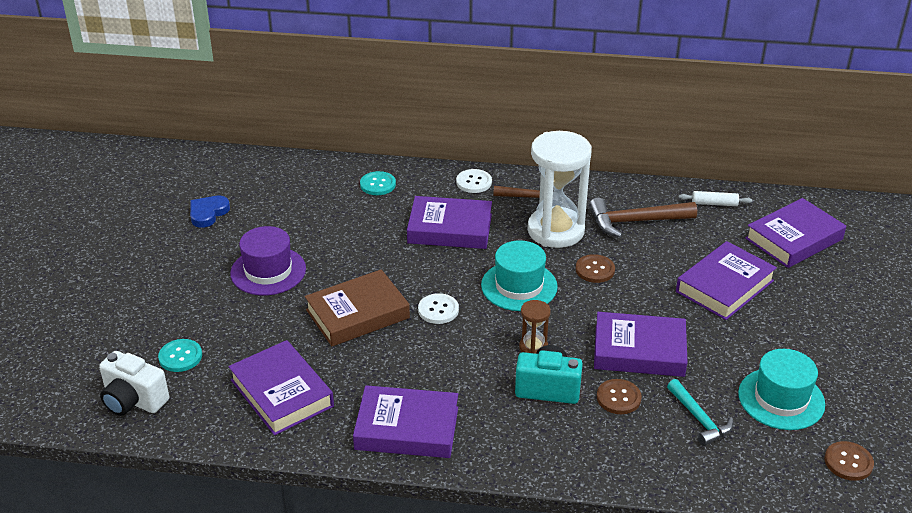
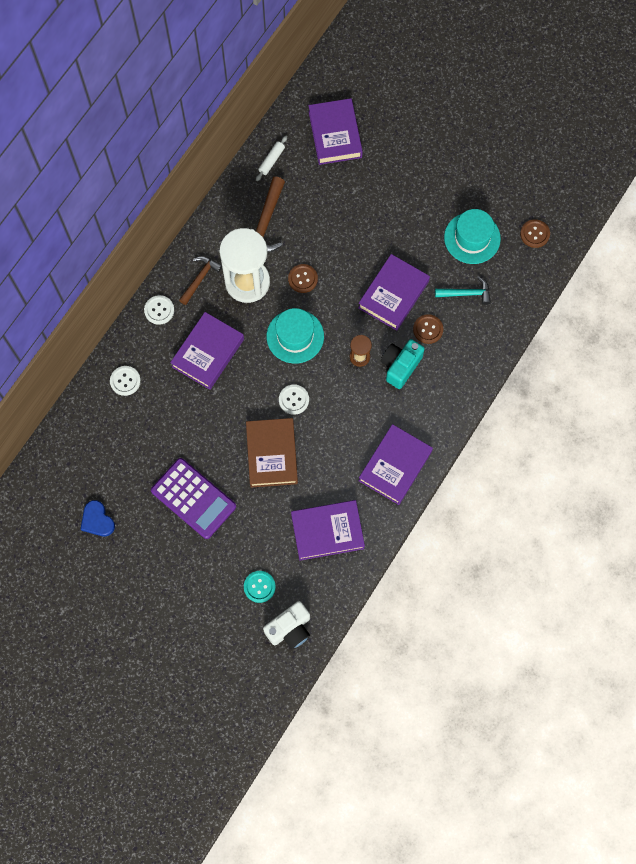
camera: 65 degrees left, 35 degrees up
purple hat [230,226,306,296] -> purple calculator [151,458,236,539]
turquoise button [360,171,396,195] -> white button [110,366,141,396]
purple book [676,241,777,320] -> none

